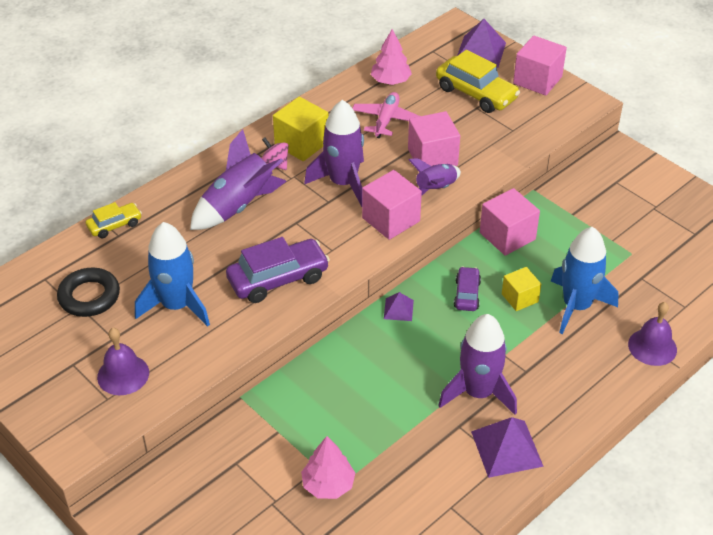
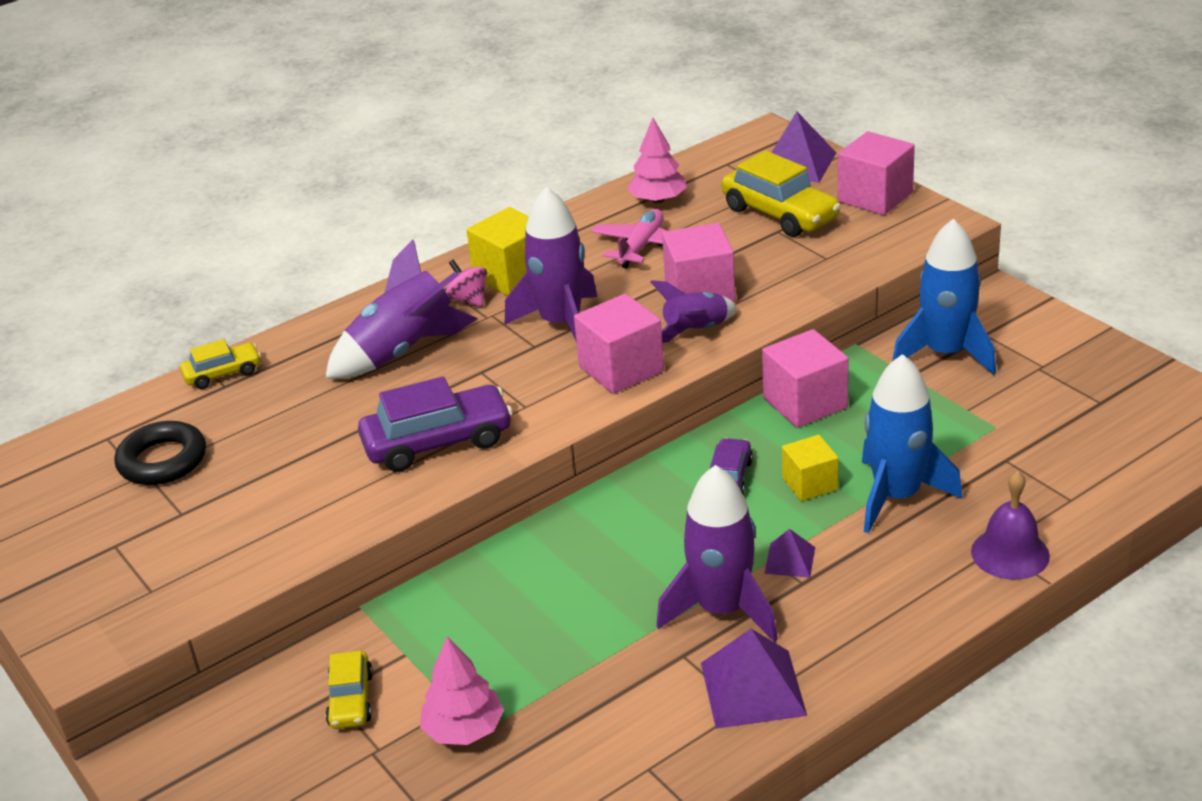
camera: 10 degrees right, 10 degrees down
purple bell [97,328,149,395] -> none
blue rocket [135,222,210,327] -> blue rocket moved to [892,219,996,375]
purple pyramid [384,292,414,321] -> purple pyramid moved to [764,529,815,578]
none -> yellow car [325,651,373,729]

